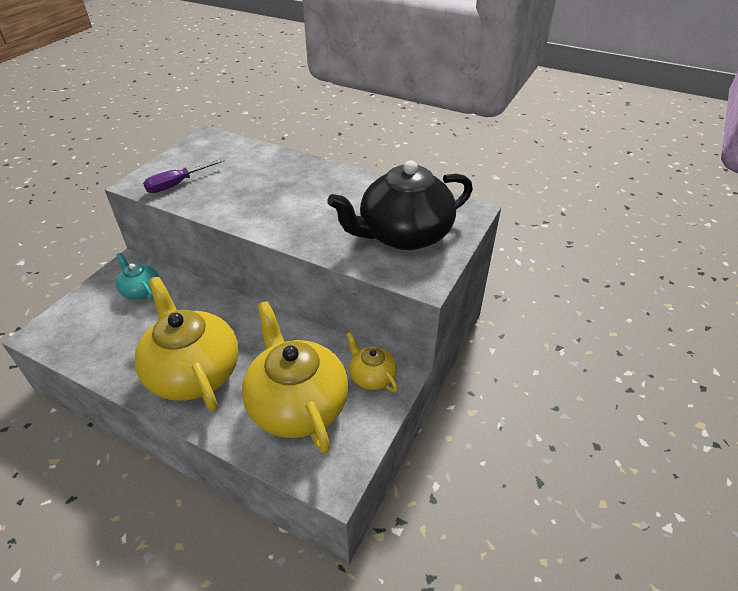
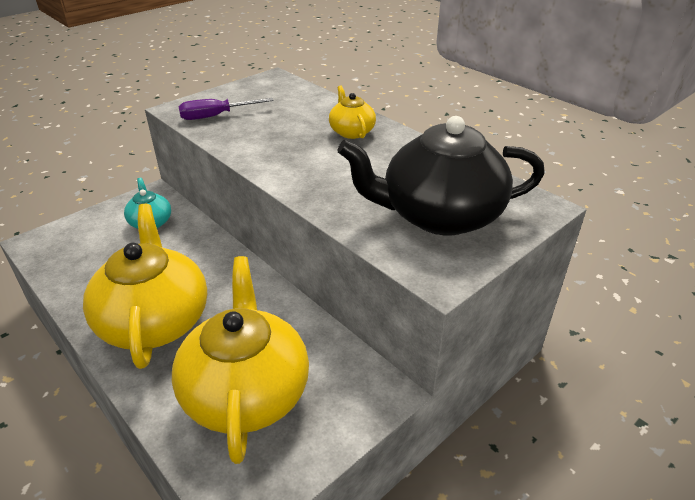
camera: 20 degrees right, 5 degrees down
yellow teapot [346,332,398,392] -> yellow teapot moved to [329,85,376,139]

